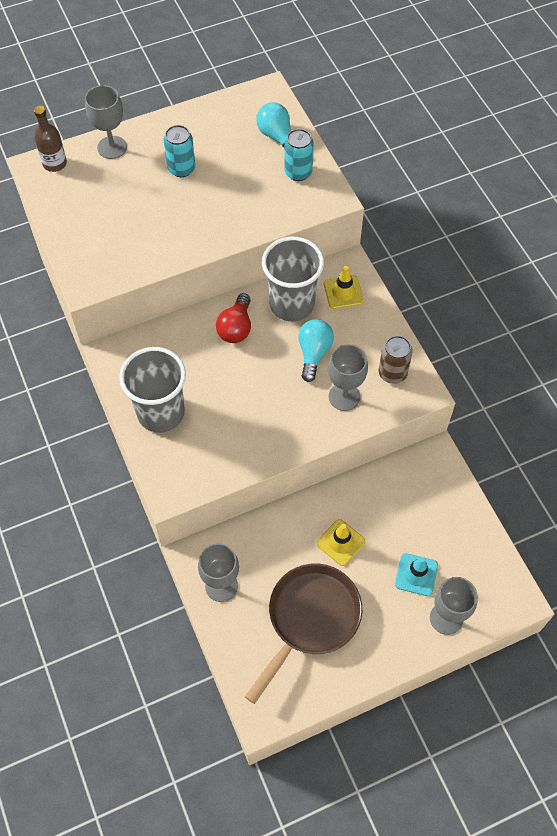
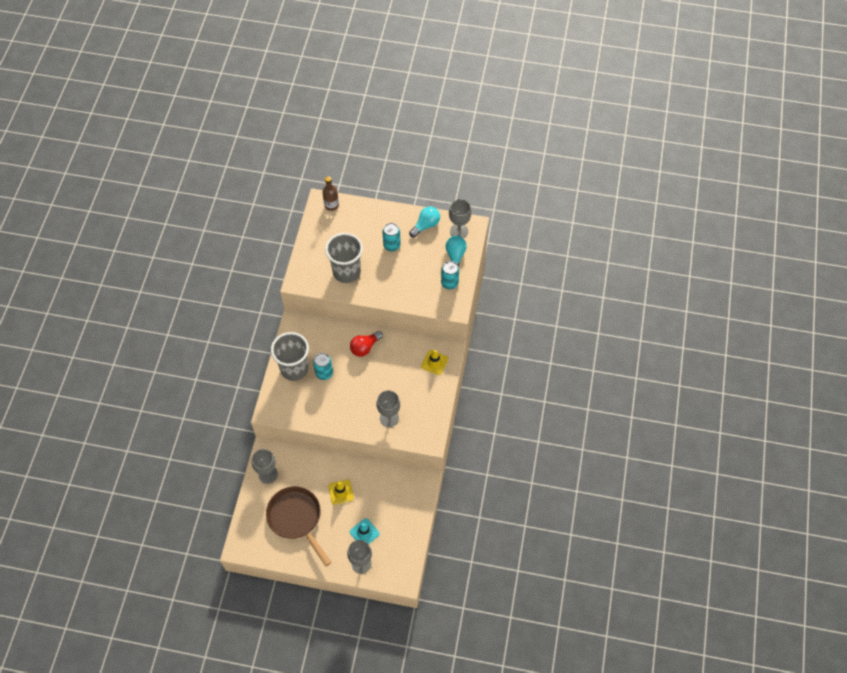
camera: 35 degrees right, 0 degrees up
grey goblet [85,85,127,159] -> grey goblet moved to [449,199,471,238]
brown pan [245,564,362,704] -> brown pan turned 105 degrees counterclockwise [266,486,332,567]
grey cup [262,237,324,321] -> grey cup moved to [325,233,363,283]
turquoise light bulb [298,319,334,382] -> turquoise light bulb moved to [409,206,440,238]
brown can [379,336,413,384] -> none
none -> turquoise can [313,353,333,380]

